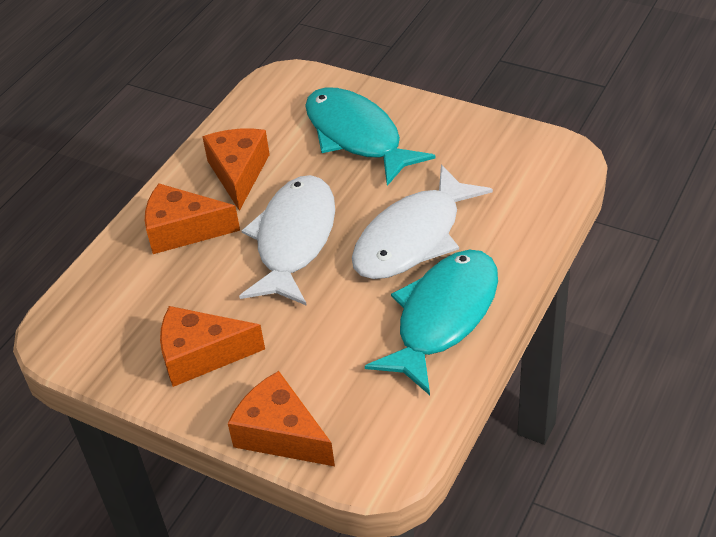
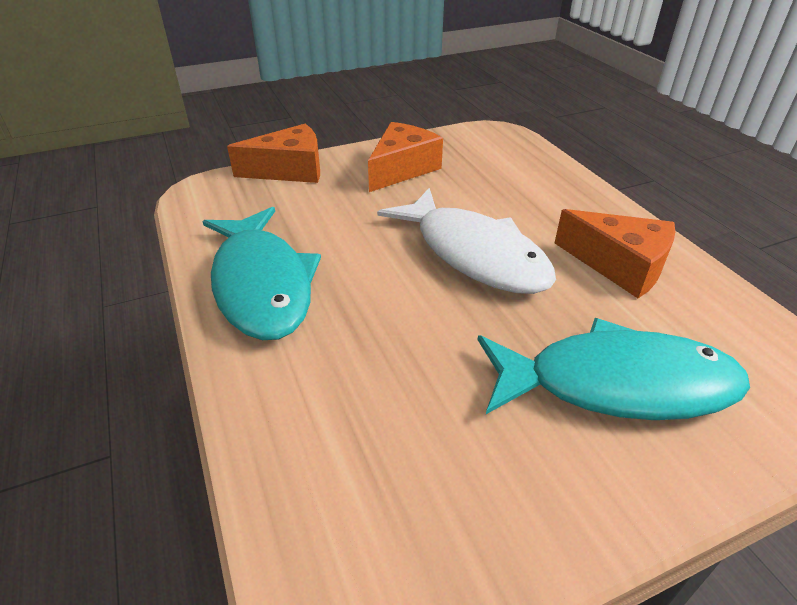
camera: 125 degrees right, 5 degrees down
orange cheese [145,184,240,254] -> none
white fish [352,165,493,279] -> none

